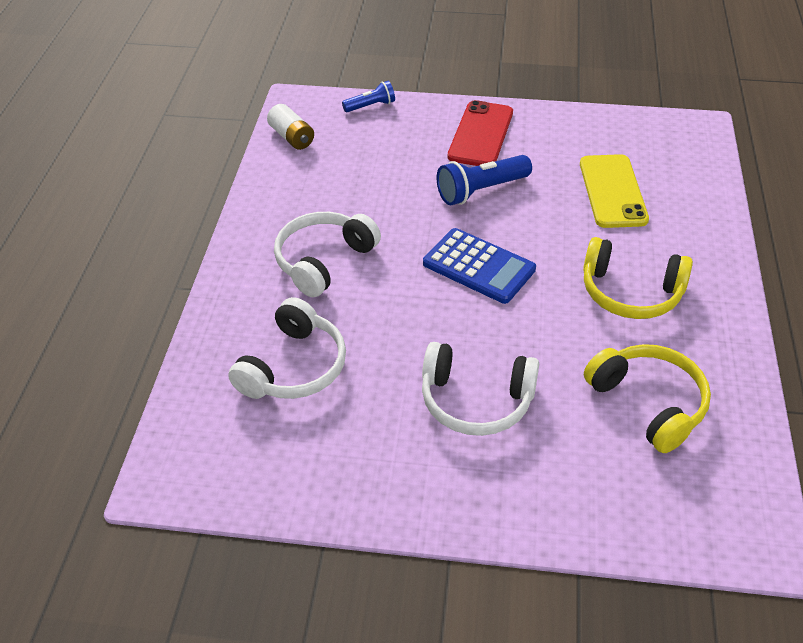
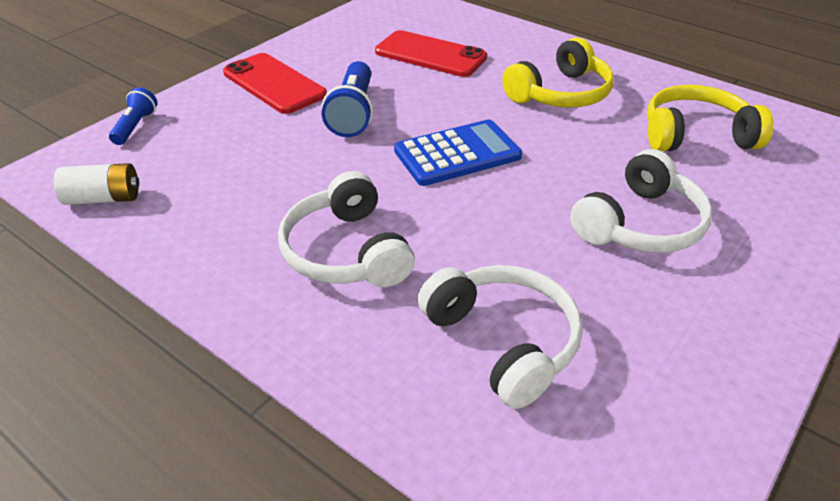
camera: 60 degrees left, 5 degrees down
yellow phone [580,154,649,228] -> red phone [375,30,487,77]

